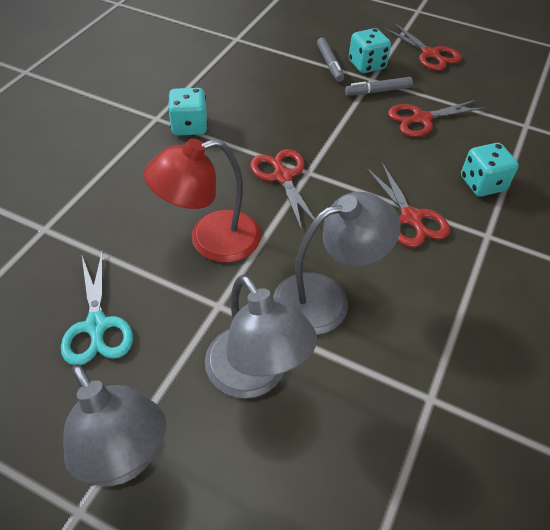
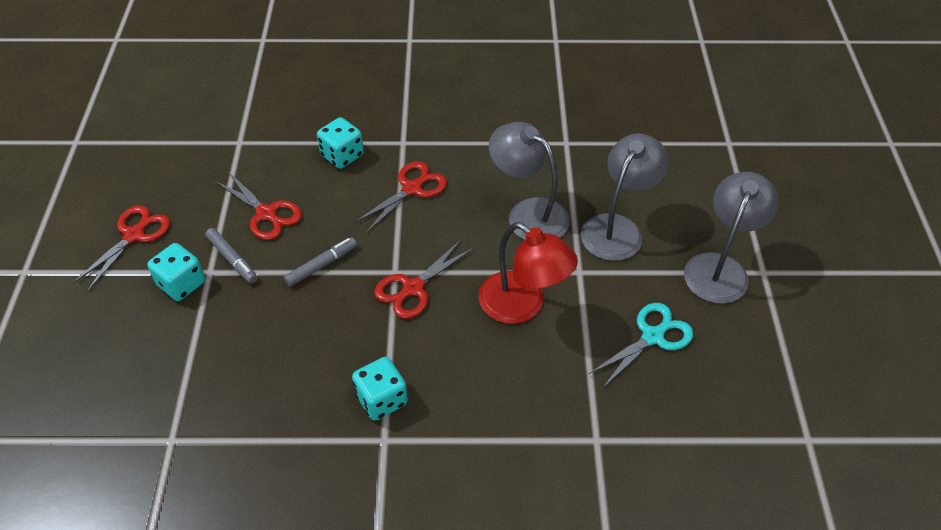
camera: 115 degrees left, 0 degrees up
grey marker [317,38,344,82] -> grey marker moved to [284,237,357,287]

